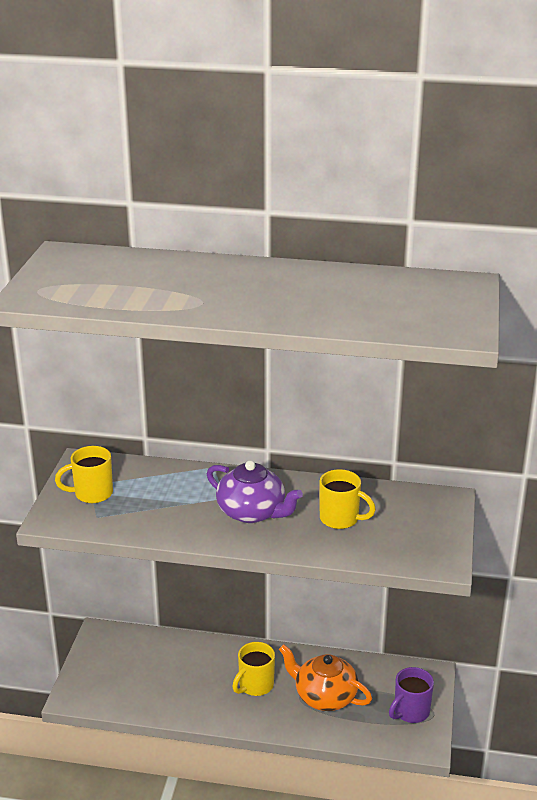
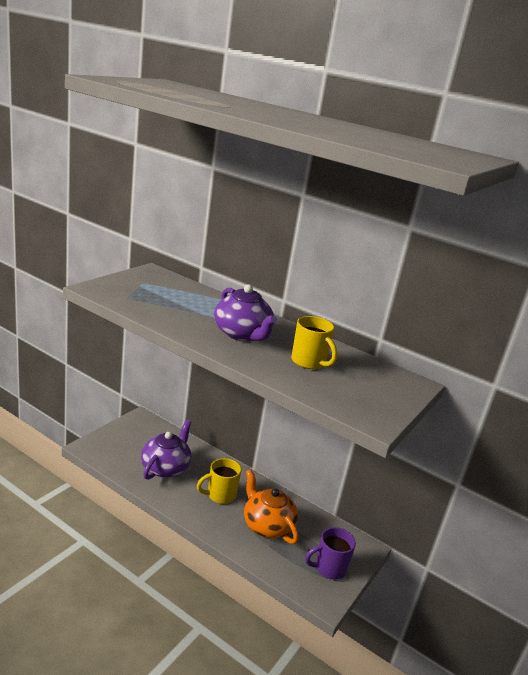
camera: 20 degrees right, 5 degrees down
yellow mug [55,446,113,503] -> none
none -> purple teapot [141,420,192,480]

